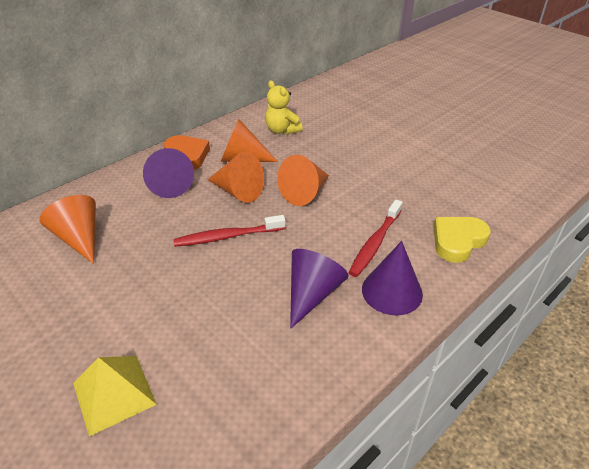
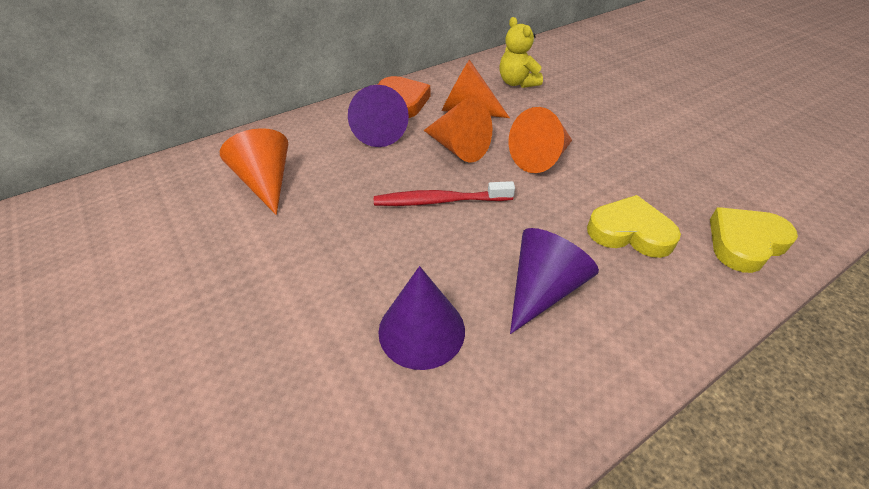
camera: 10 degrees right, 5 degrees up
yellow pyramid [73,356,157,436] -> none
red toothbrush [348,199,403,277] -> yellow heart [587,195,681,258]
purple cone [362,241,423,315] -> purple cone moved to [378,266,465,370]

